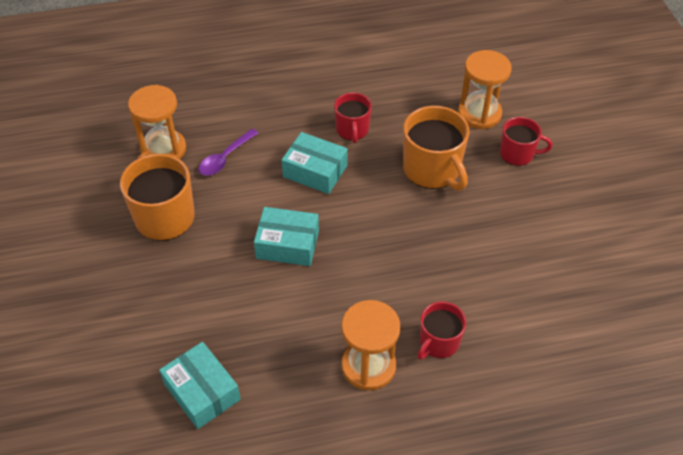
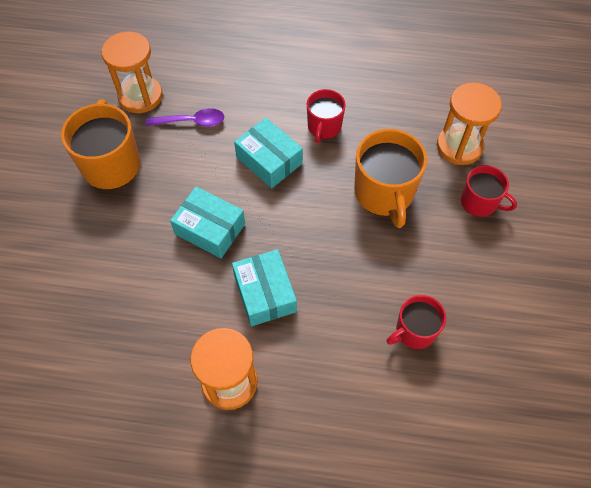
camera: 20 degrees right, 10 degrees up
turquoise box [159,342,241,429] -> turquoise box moved to [232,249,297,326]
purple spoon [198,129,258,176] -> purple spoon turned 150 degrees counterclockwise [146,108,224,127]
red mug [417,301,466,360] -> red mug moved to [387,295,446,349]

